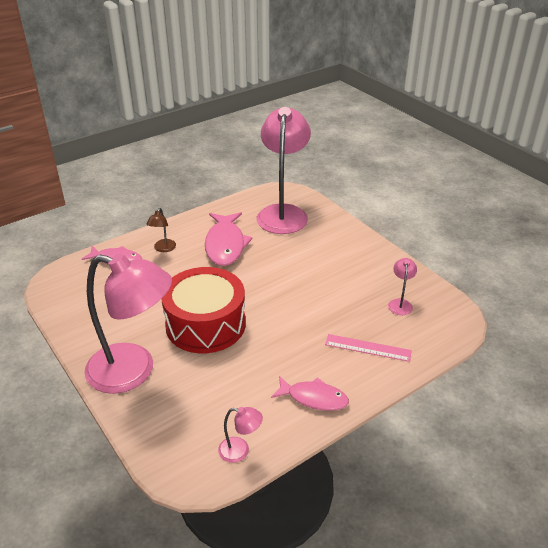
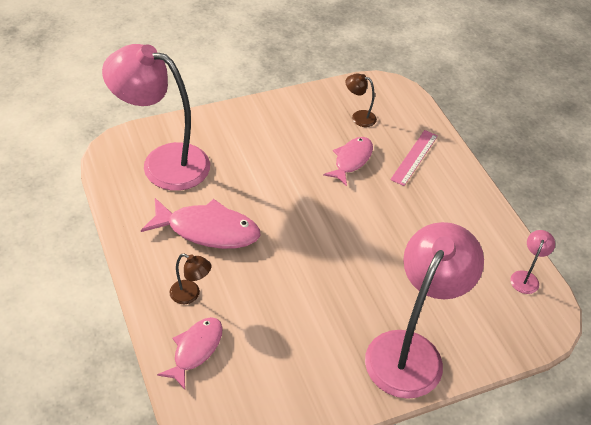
camera: 80 degrees left, 10 degrees up
red drum [161,267,246,353] -> none
pink fish [271,376,349,411] -> pink fish moved to [323,137,373,186]
pink lamp [388,258,417,315] -> brown lamp [345,74,377,127]

